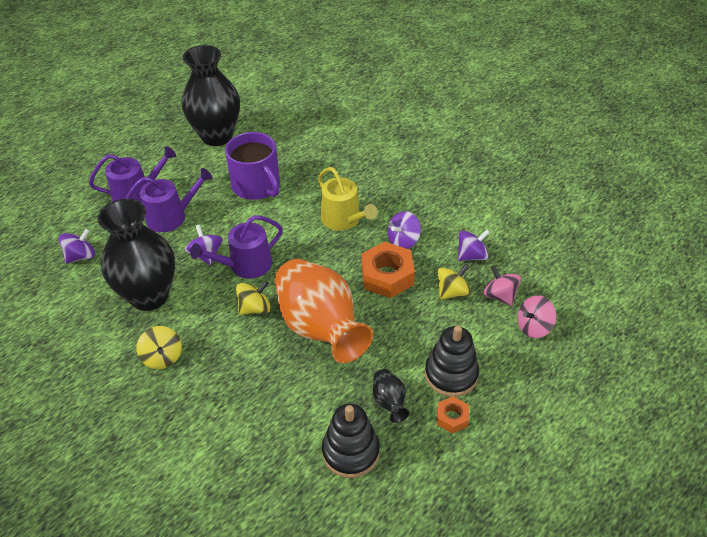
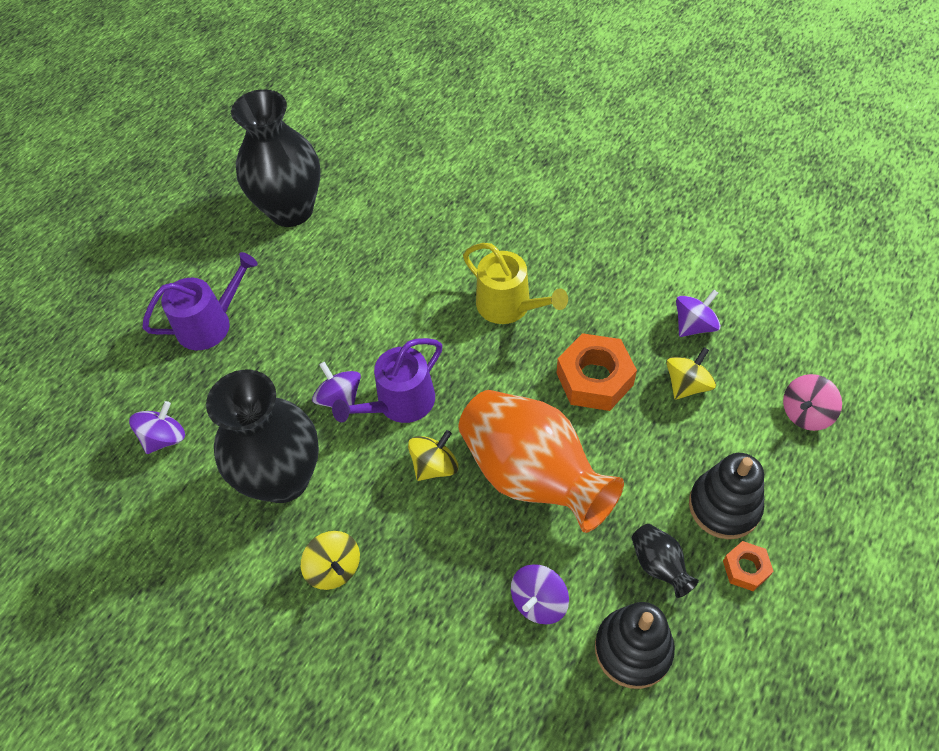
camera: 10 degrees left, 10 degrees up
purple watering can [125,168,213,232] -> none
purple mug [225,132,280,200] -> none
purple spinning top [388,211,421,249] -> purple spinning top moved to [511,564,569,625]
pink spinning top [483,265,521,306] -> none

